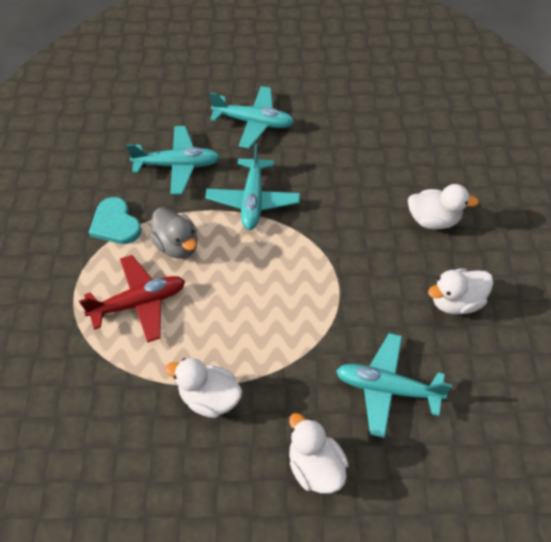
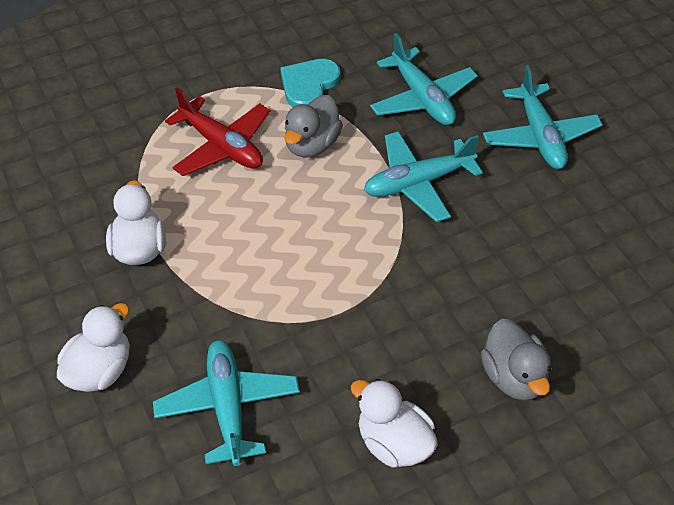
camera: 65 degrees right, 5 degrees down
white duck [408,184,479,229] -> grey duck [481,319,551,401]

